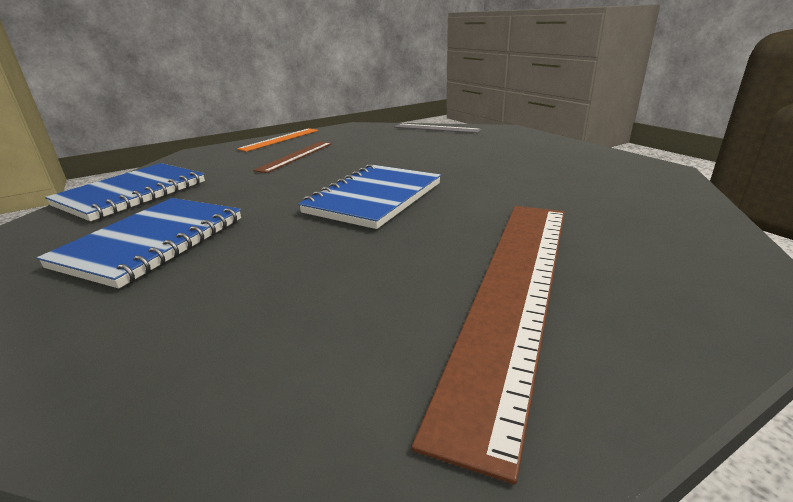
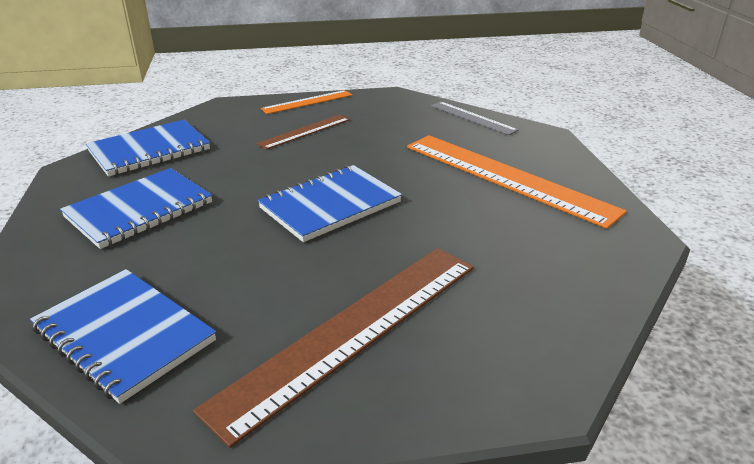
camera: 20 degrees right, 5 degrees up
none -> blue notebook [30,269,216,404]
none -> orange ruler [407,135,627,229]

